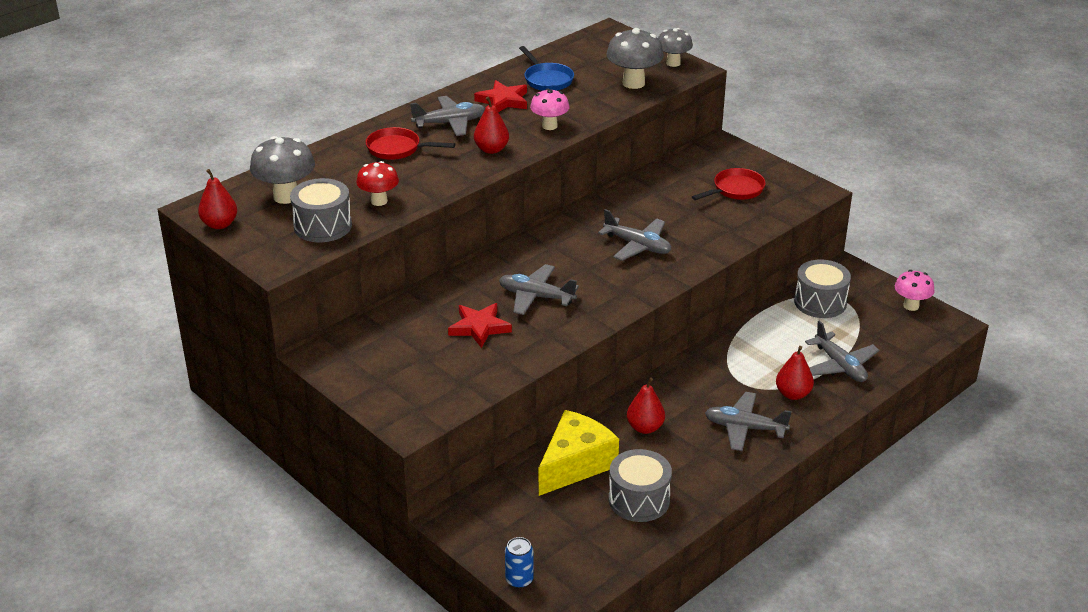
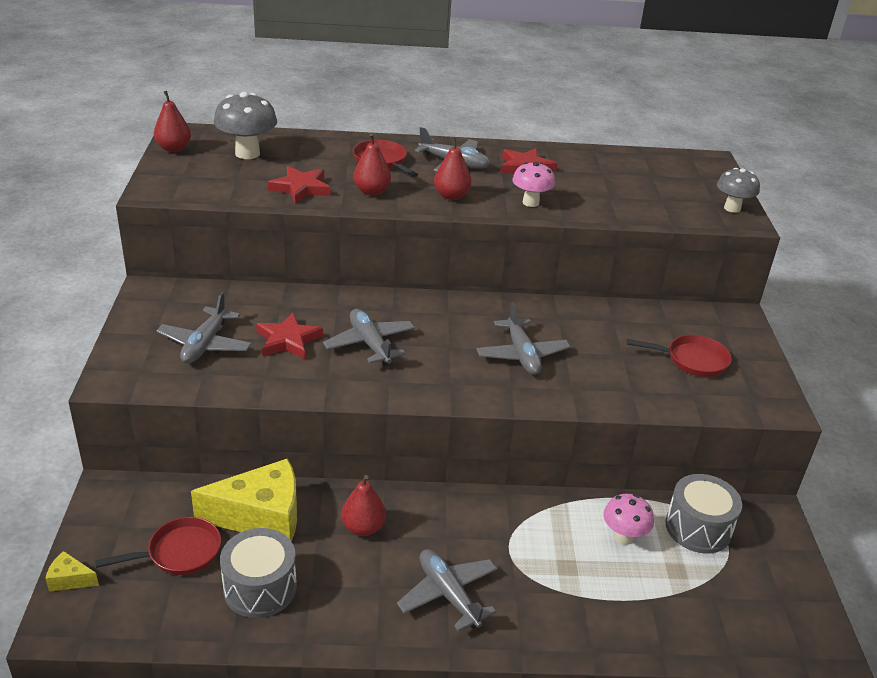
camera: 40 degrees right, 0 degrees up
grey drum [290,178,352,242] -> none
red mushroom [356,161,399,206] -> red star [268,166,331,204]
blue can [505,537,534,588] -> yellow cheese [45,551,99,592]
blue pan [519,46,574,91] -> none
grey mushroom [606,28,664,89] -> none
red pear [776,346,814,400] -> red pear moved to [353,133,391,196]
grey plane [805,320,879,382] -> grey plane moved to [156,292,251,363]
pink mushroom [895,270,935,311] -> pink mushroom moved to [603,494,654,545]
none -> red pan [95,517,221,575]

